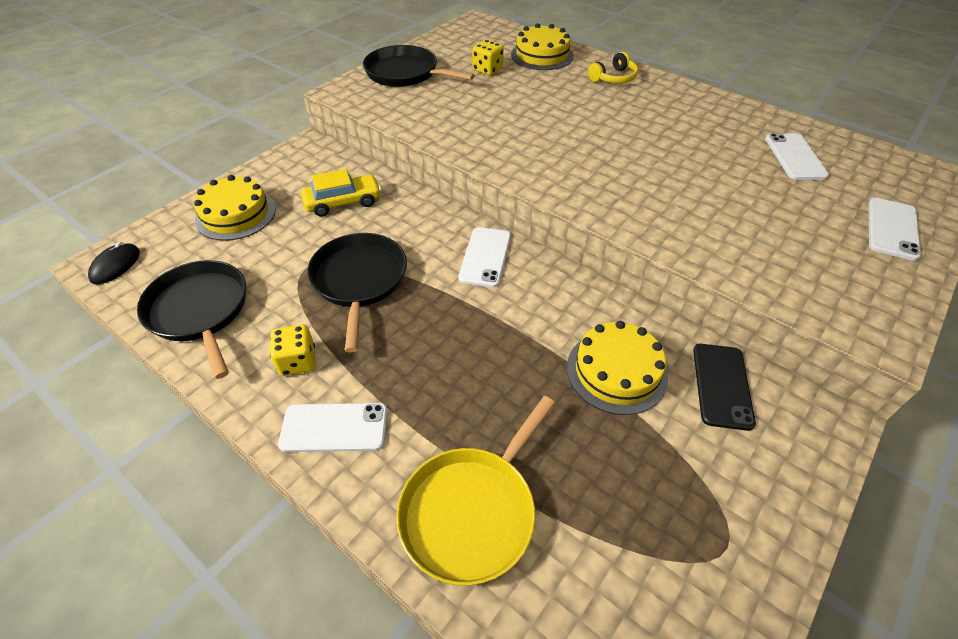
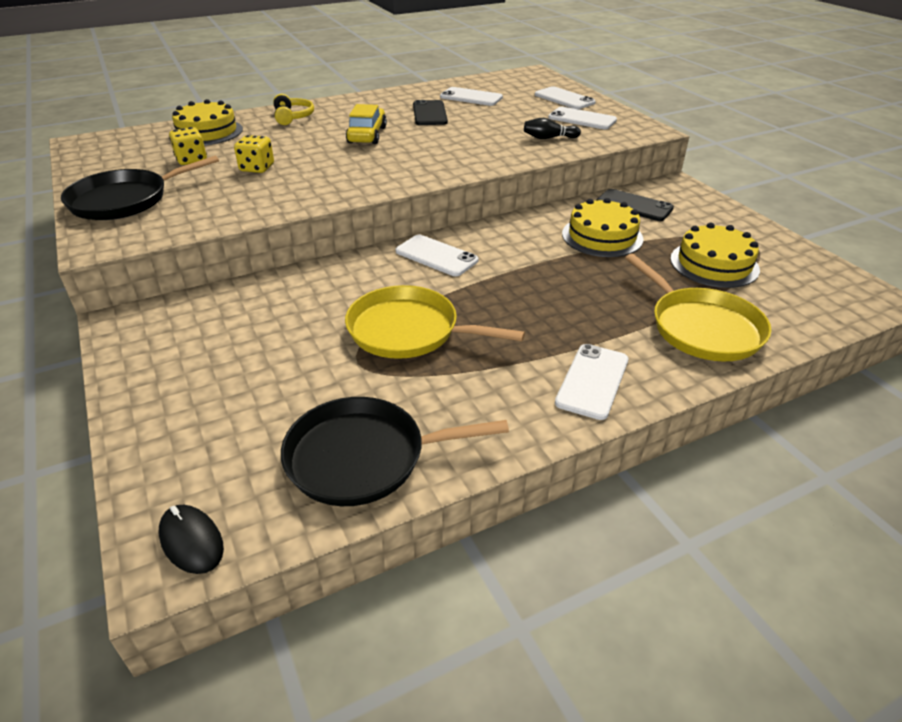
camera: 65 degrees left, 10 degrees down
yellow cake [194,175,276,241] -> yellow cake moved to [670,223,760,288]
yellow dice [270,324,316,376] -> yellow dice moved to [234,135,274,173]
yellow car [301,169,381,217] -> yellow car moved to [346,104,387,144]
black pan [307,233,407,353] -> yellow pan [345,285,525,359]
none -> black phone [413,100,448,125]
none -> black bowling pin [524,118,581,139]
none -> white phone [548,107,617,129]

